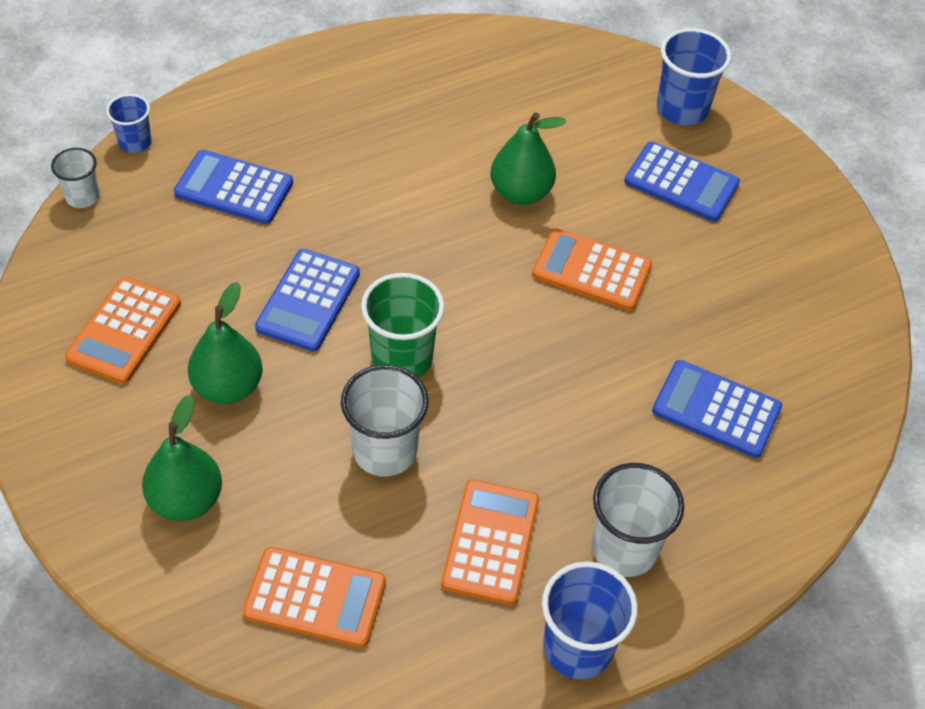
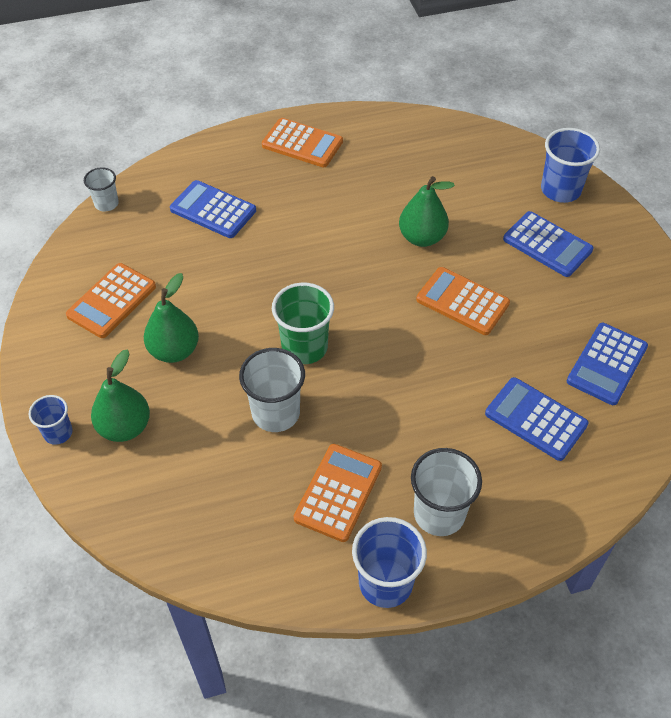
camera: 15 degrees right, 0 degrees up
blue cup [106,94,151,153] -> blue cup moved to [29,395,72,445]
orange calculator [243,547,386,648] -> orange calculator moved to [262,118,343,167]
blue calculator [255,249,360,352] -> blue calculator moved to [567,323,648,405]

